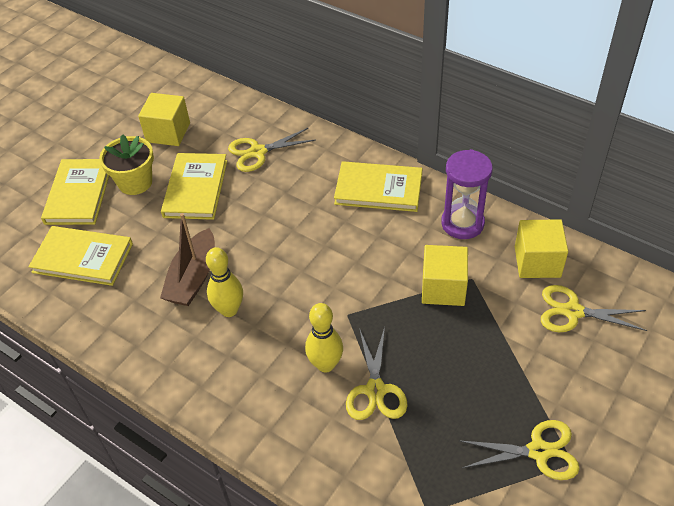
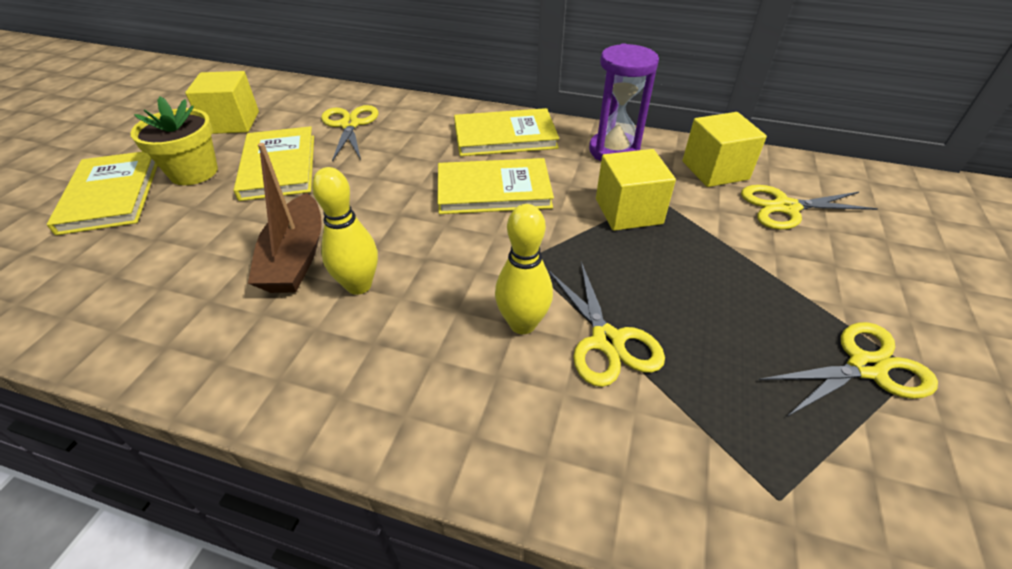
camera: 20 degrees left, 5 degrees down
yellow book [28,226,133,286] -> yellow book moved to [437,158,554,214]
yellow scissors [228,128,315,172] -> yellow scissors turned 120 degrees clockwise [321,105,378,162]

